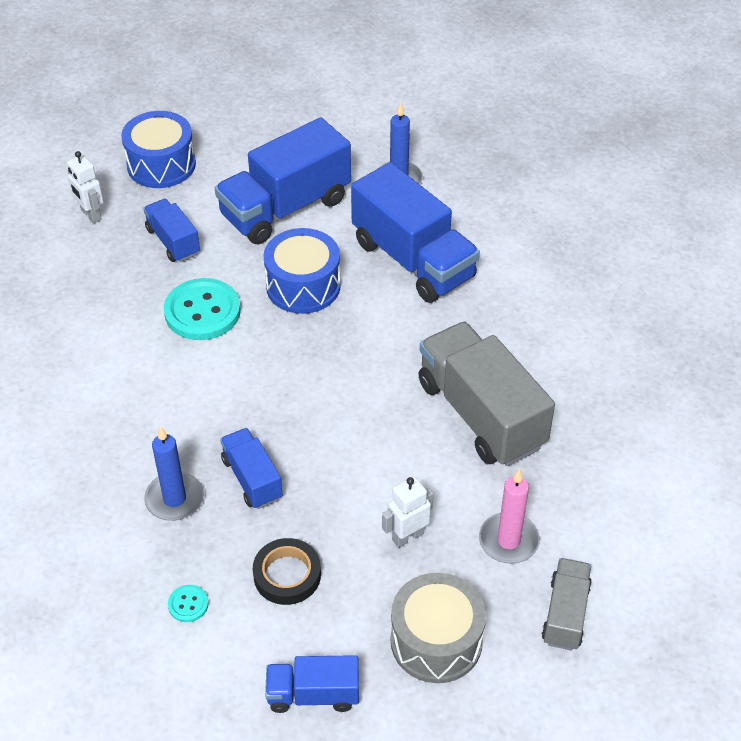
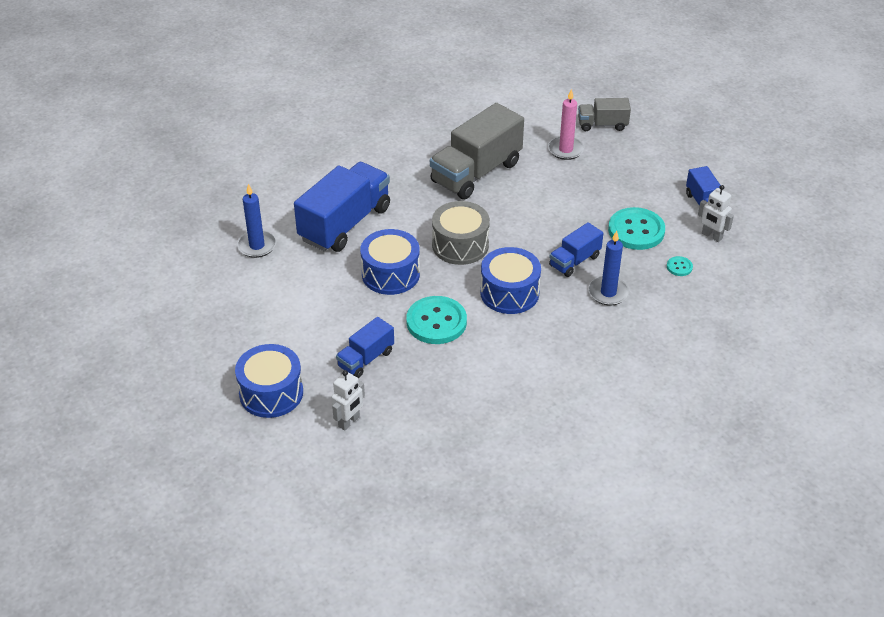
camera: 105 degrees left, 5 degrees down
blue truck [215,117,351,244] -> none
black tape [253,538,321,605] -> turquoise button [608,207,665,250]
white robot [382,476,433,548] -> white robot moved to [698,185,734,242]
grey drum [391,573,486,683] -> grey drum moved to [432,201,490,265]
none -> blue drum [480,247,541,314]

